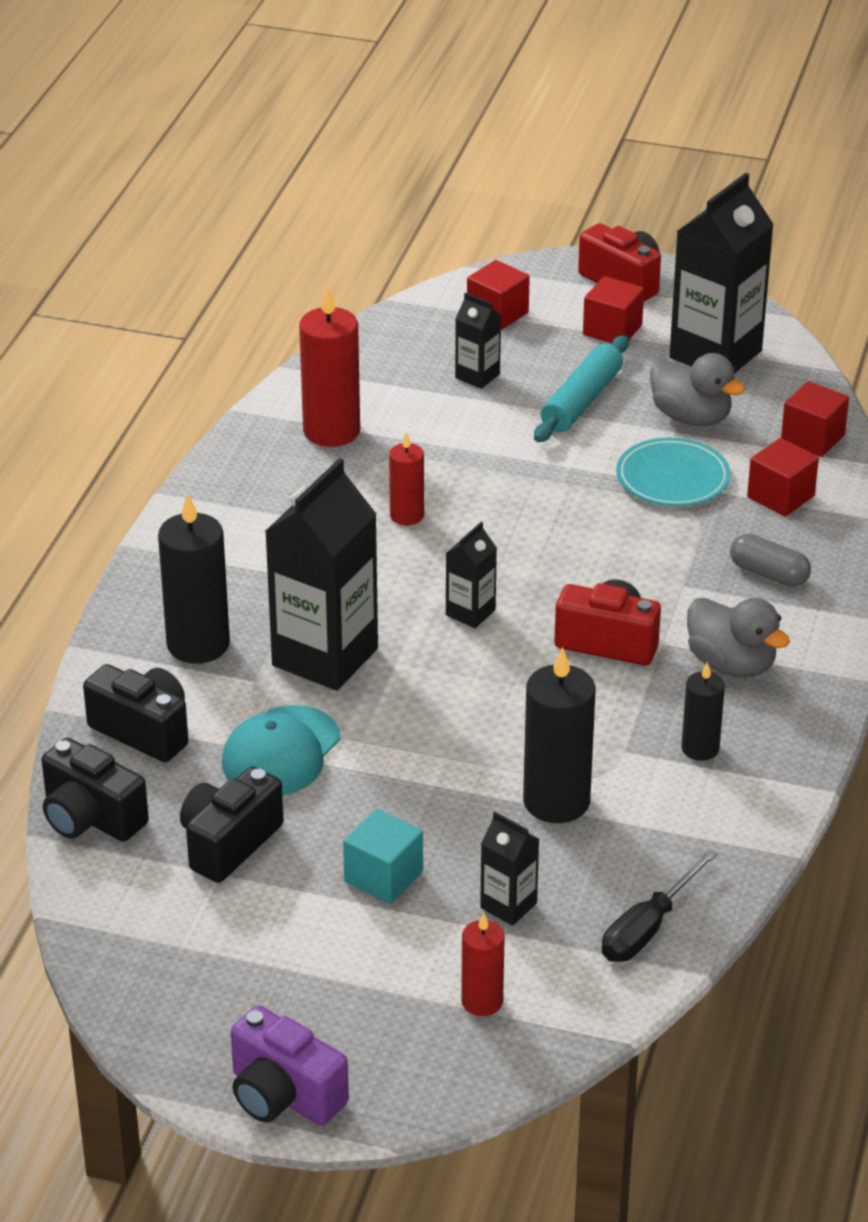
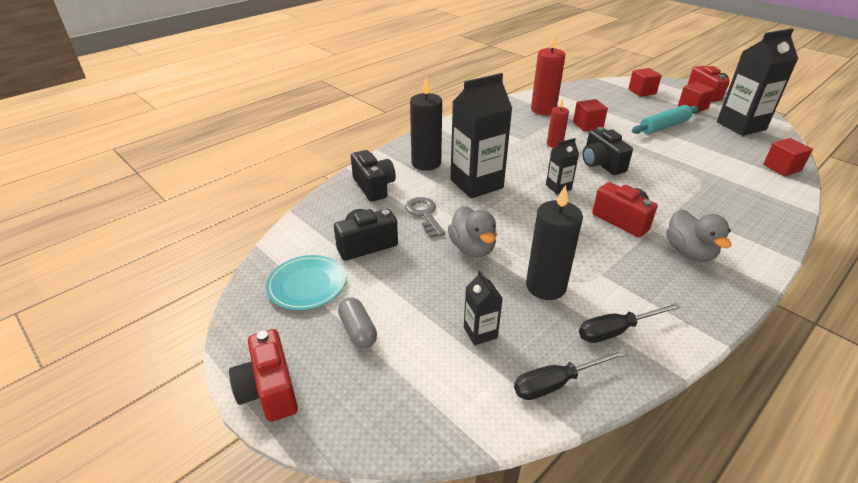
camera: 30 degrees right, 0 degrees up
black camera [42,738,149,841] -> black camera moved to [582,127,633,175]
turquoise cap [222,705,340,795] -> grey key [405,197,445,238]
purple camera [231,1006,349,1125] -> red camera [229,329,298,422]
turquoise cube [343,809,423,904] -> none
black carton [455,293,501,389] -> none
red candle [461,913,505,1016] -> none
turquoise plate [616,438,731,506] -> turquoise plate moved to [266,255,346,310]
grey duck [650,353,745,426] -> grey duck moved to [448,206,497,258]
black candle [681,662,725,761] -> none
grey capsule [730,534,811,587] -> grey capsule moved to [338,297,377,348]
red cube [747,438,819,517] -> red cube moved to [573,99,608,132]
none -> black screwdriver [579,303,681,343]

